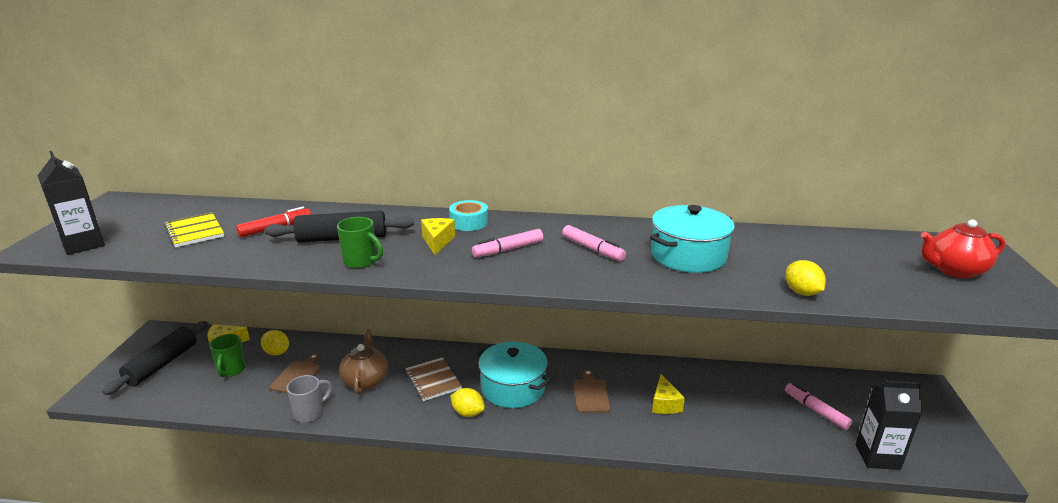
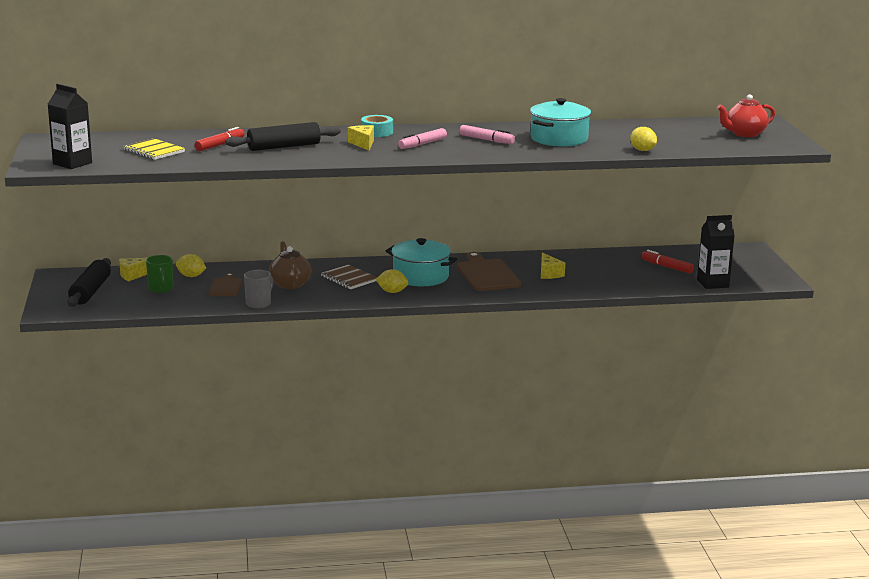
camera: 15 degrees left, 5 degrees down
green mug [337,217,383,268] -> none
brown cutting board [573,370,610,413] -> brown cutting board [457,252,521,291], size x1.73
pink marker [785,383,852,430] -> red marker [641,250,694,274]

